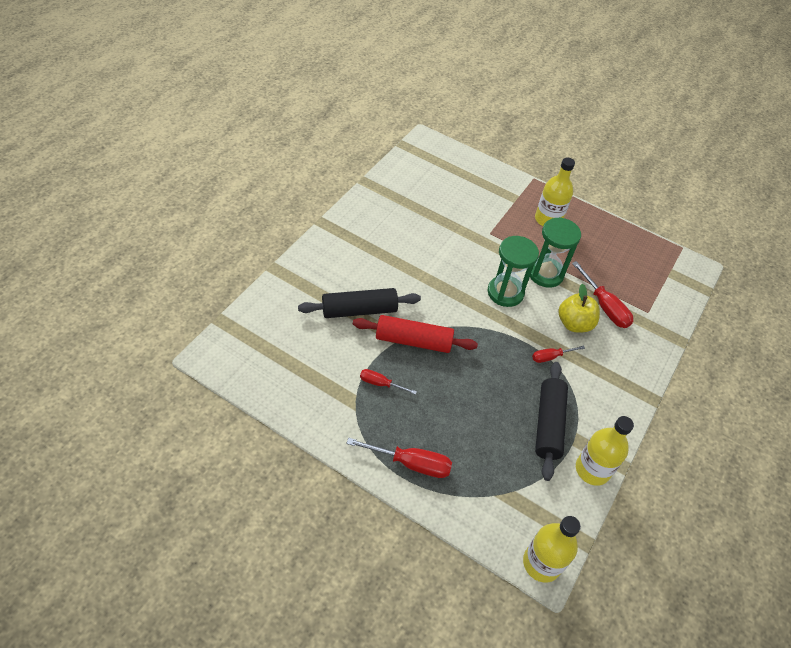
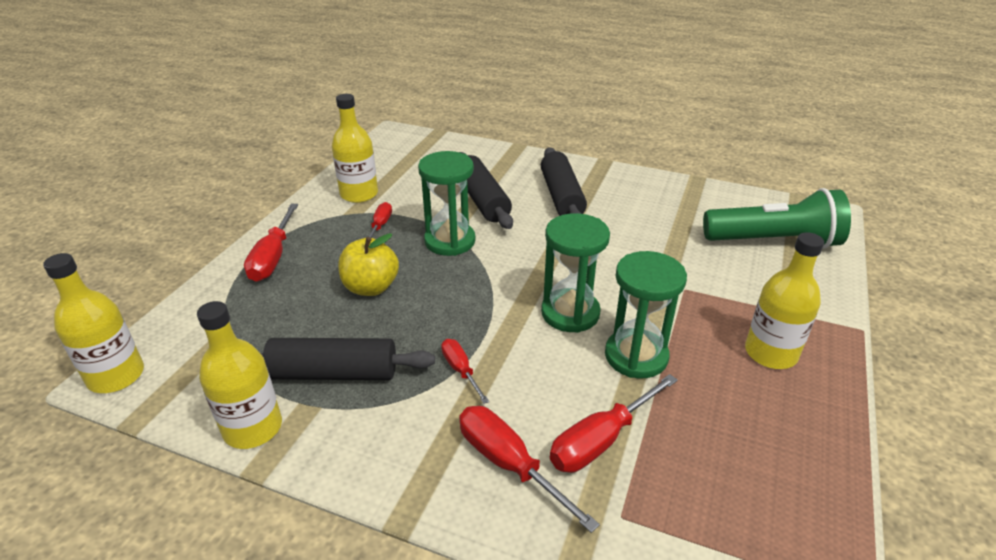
camera: 85 degrees right, 15 degrees down
red rolling pin [353,315,478,353] -> green hourglass [418,151,475,256]
yellow apple [558,284,600,332] -> yellow apple moved to [338,233,399,296]
none -> yellow bottle [332,94,378,203]
none -> red screwdriver [459,406,600,533]
none -> black rolling pin [541,147,587,216]
none -> green flashlight [703,188,851,249]

